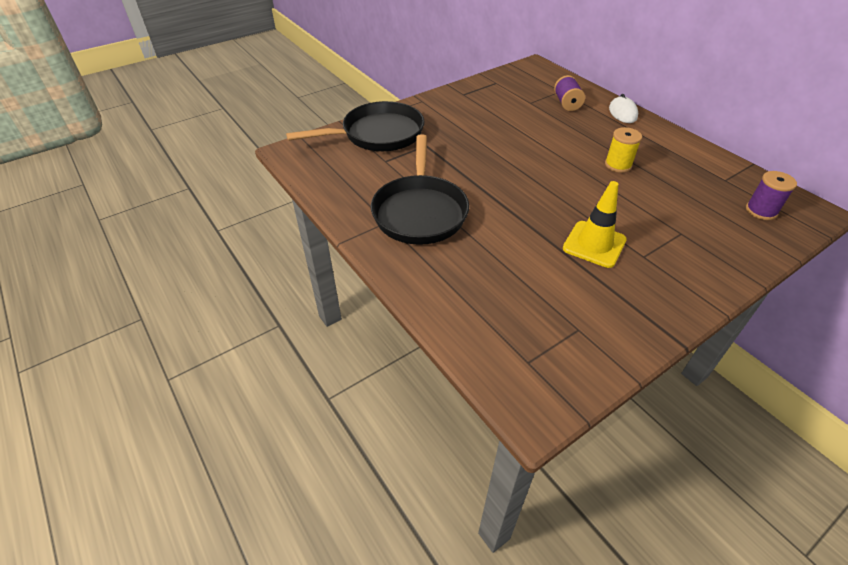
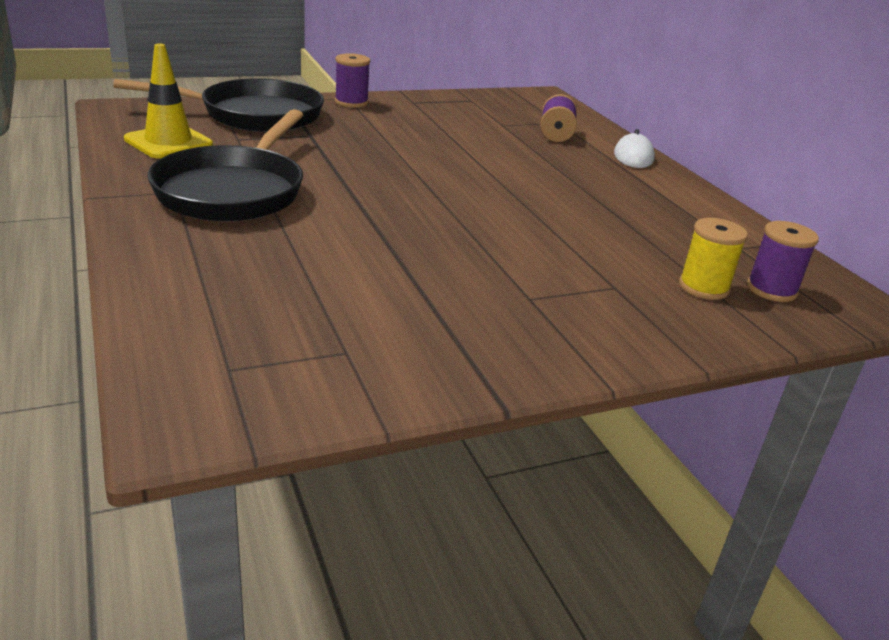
camera: 10 degrees right, 15 degrees down
yellow traffic cone [563,181,627,268] -> yellow traffic cone moved to [124,43,213,158]
yellow spool [605,127,642,173] -> yellow spool moved to [679,218,748,300]
none -> purple spool [335,53,370,108]

